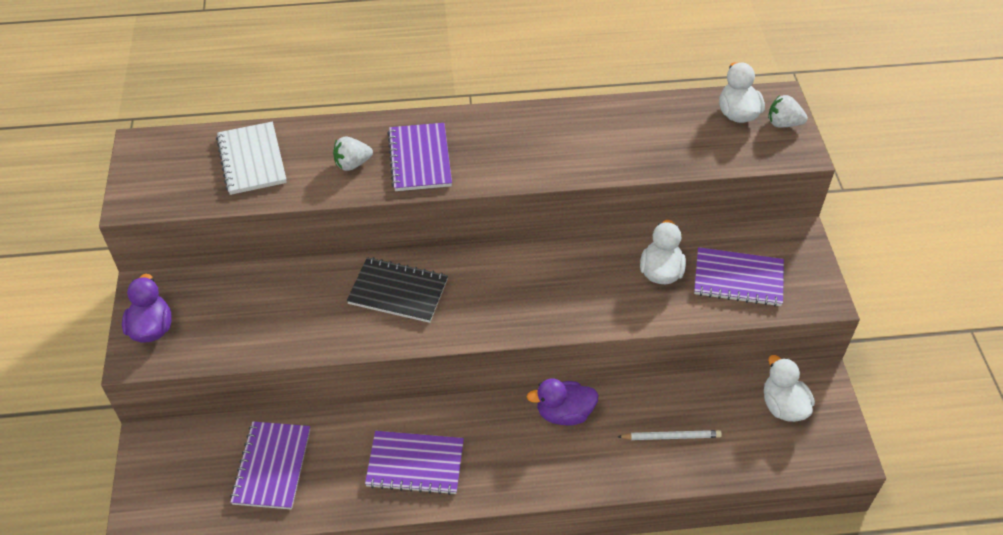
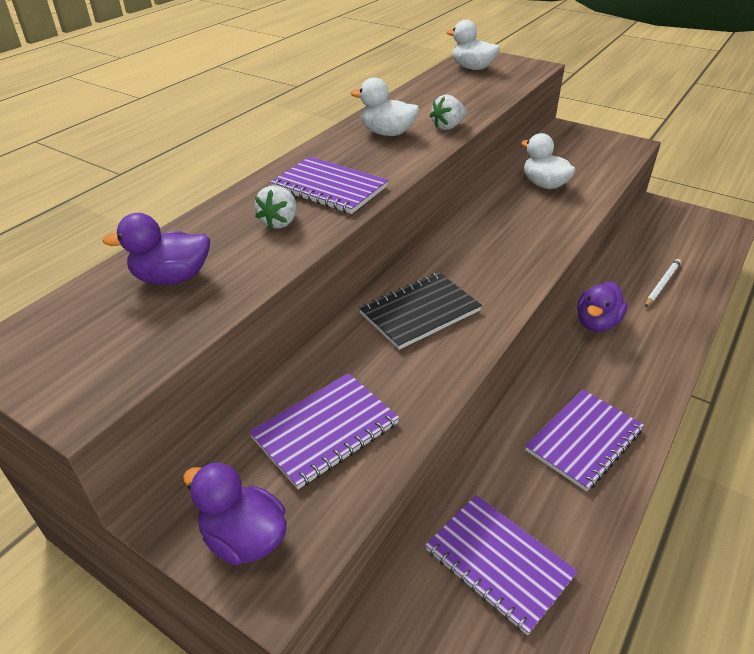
camera: 50 degrees left, 10 degrees down
white notebook [216,122,287,195] -> purple duck [102,213,210,285]
purple notebook [694,247,784,307] -> purple notebook moved to [249,373,399,489]
white duck [764,355,815,422] -> white duck moved to [351,77,419,136]
white strawberry [768,95,808,127] -> white strawberry moved to [430,94,466,130]

